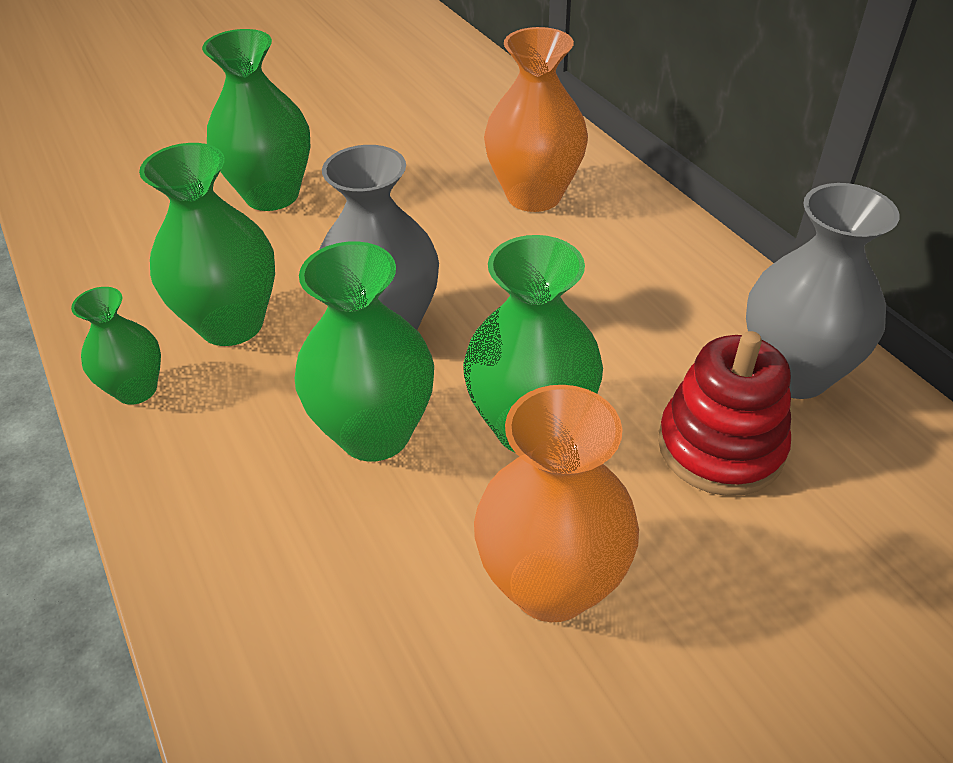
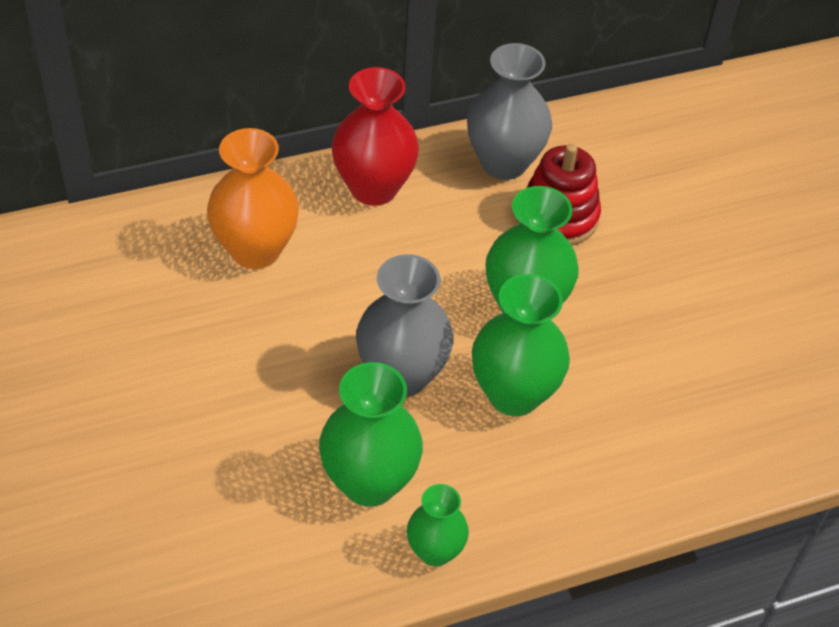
camera: 85 degrees left, 5 degrees up
green vase [202,29,310,211] -> none
orange vase [474,385,639,622] -> none
none -> red vase [331,67,419,206]

